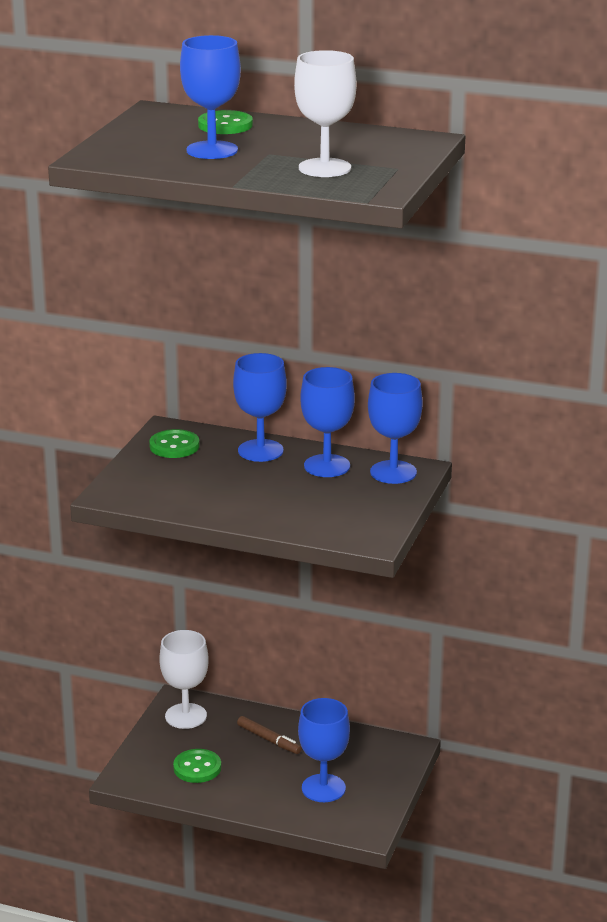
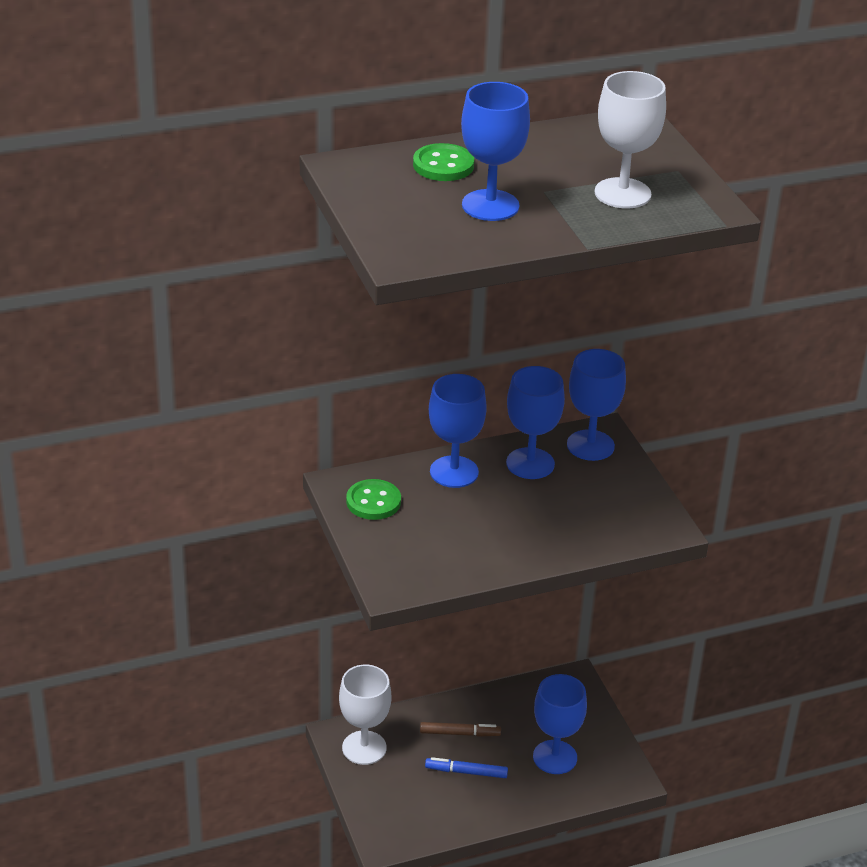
camera: 40 degrees left, 10 degrees up
green button [173,749,221,783] -> none
none -> blue marker [425,757,508,778]

